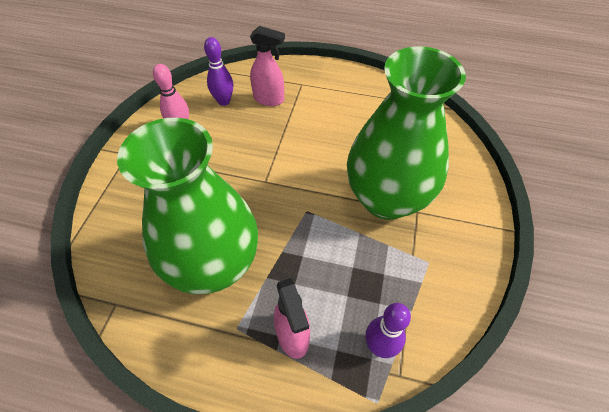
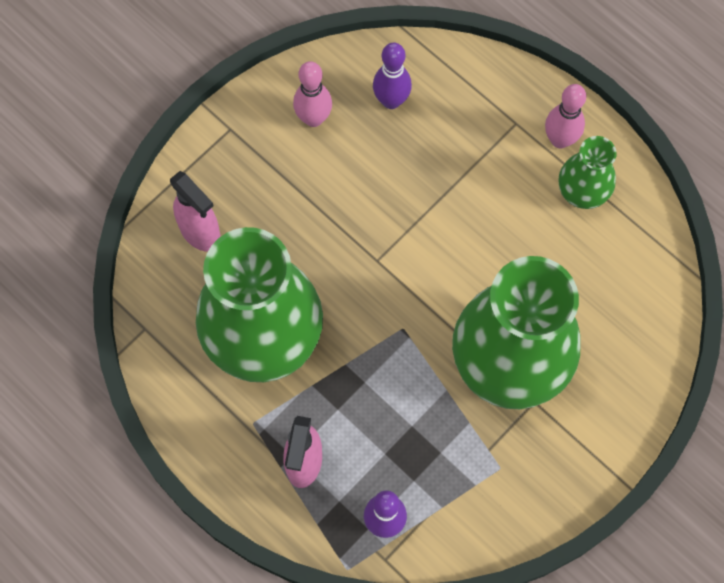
camera: 30 degrees right, 15 degrees up
pink spray bottle [250,26,285,106] -> pink spray bottle moved to [170,171,221,251]
none -> pink bowling pin [545,84,586,148]
none -> green vase [559,136,617,209]

